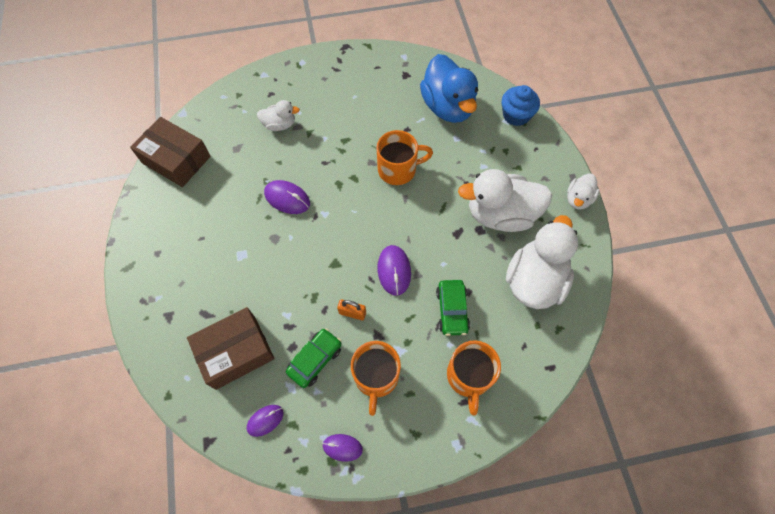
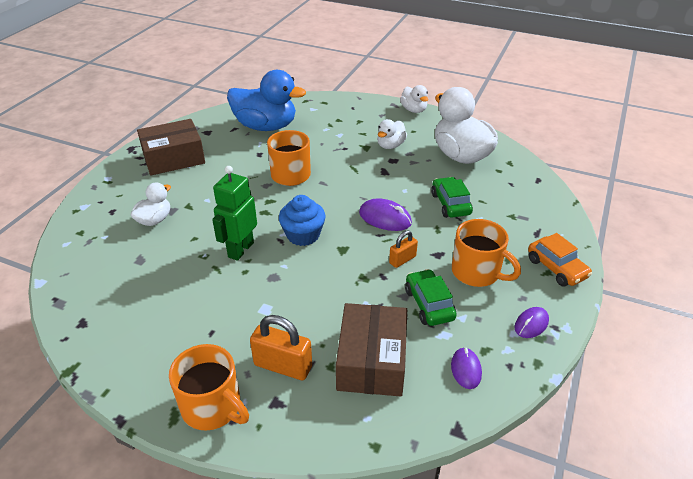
camera: 55 degrees left, 25 degrees down
brown box [130,117,211,187] -> brown box moved to [137,119,205,175]
purple mouse [264,180,310,214] -> green robot [212,166,257,261]
green car [436,280,470,336] -> green car turned 135 degrees counterclockwise [431,177,473,218]
orange mug [447,340,501,415] -> orange mug moved to [169,344,249,431]
white duck [458,169,552,232] -> white duck [377,119,407,149], size x0.51
blue cupcake [502,85,540,126] -> blue cupcake moved to [279,195,325,246]
none -> orange padlock [250,315,312,380]
none -> orange car [528,233,592,287]

